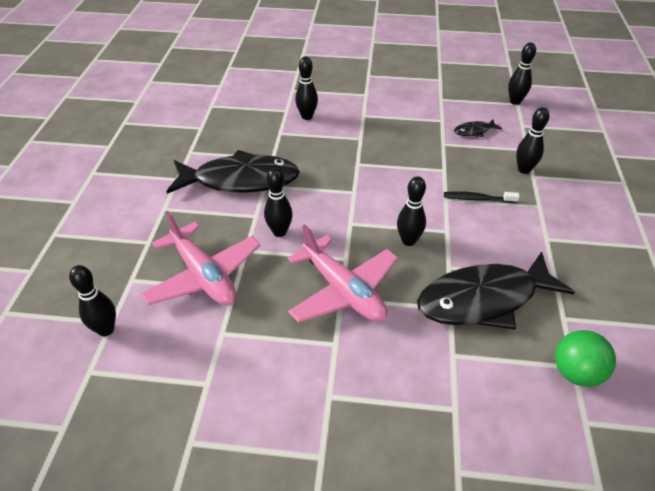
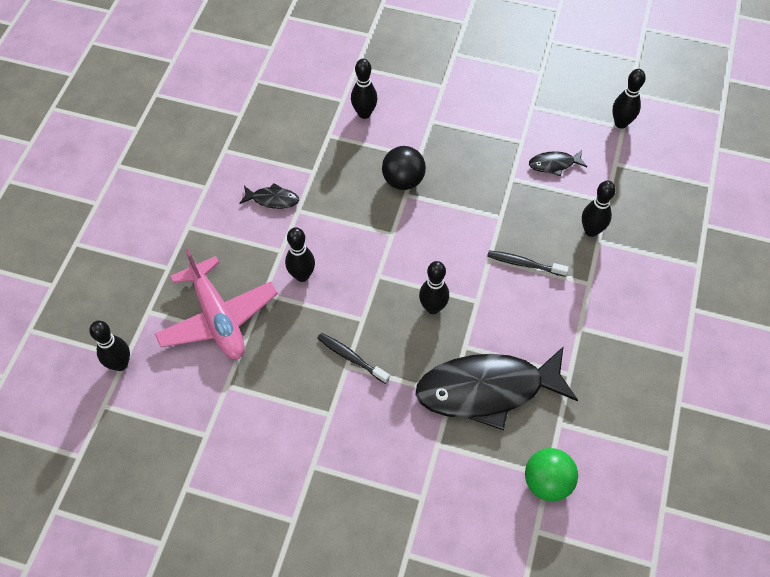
camera: 10 degrees right, 15 degrees up
black fish [166,150,300,194] -> black fish [239,183,299,209], size x0.42
pink plane [288,224,398,323] -> black toothbrush [317,333,390,384]
none -> black ball [382,146,426,190]

